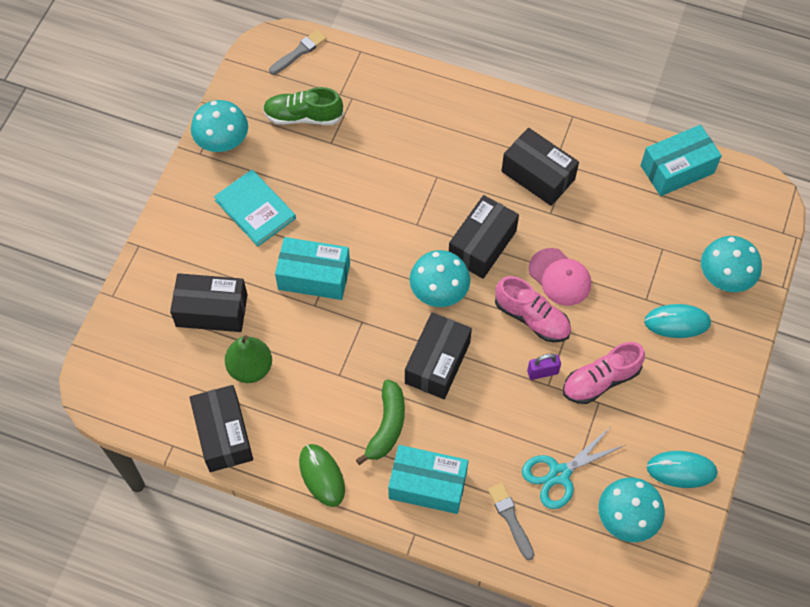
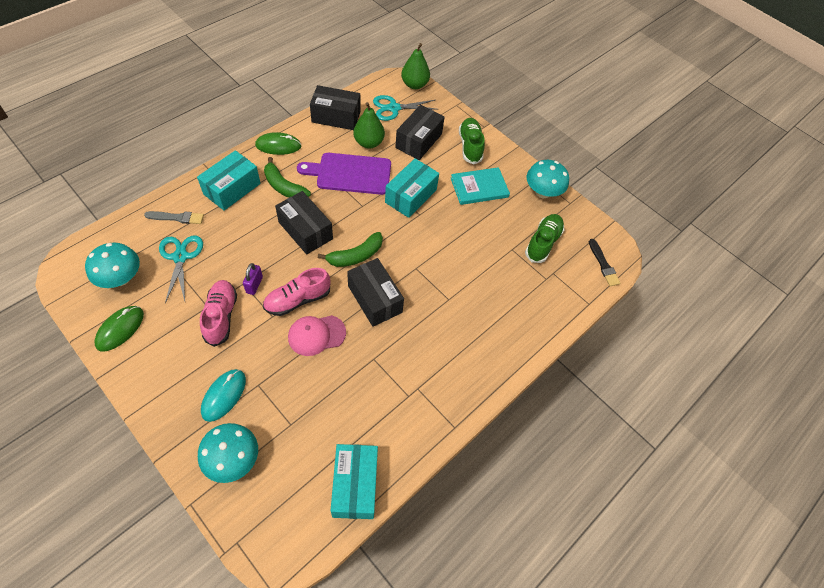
camera: 110 degrees right, 5 degrees down
grey brush [269,30,326,75] -> black brush [589,239,620,286]
turquoise mushroom [410,250,470,307] -> green banana [318,232,383,267]
black box [502,128,579,206] -> none
turquoise mouse [647,451,717,488] -> green mouse [94,306,144,352]
none -> purple cutting board [297,153,391,195]
none -> turquoise scissors [373,95,439,121]
none -> green pear [401,43,430,89]
none -> green shoe [459,118,485,164]

